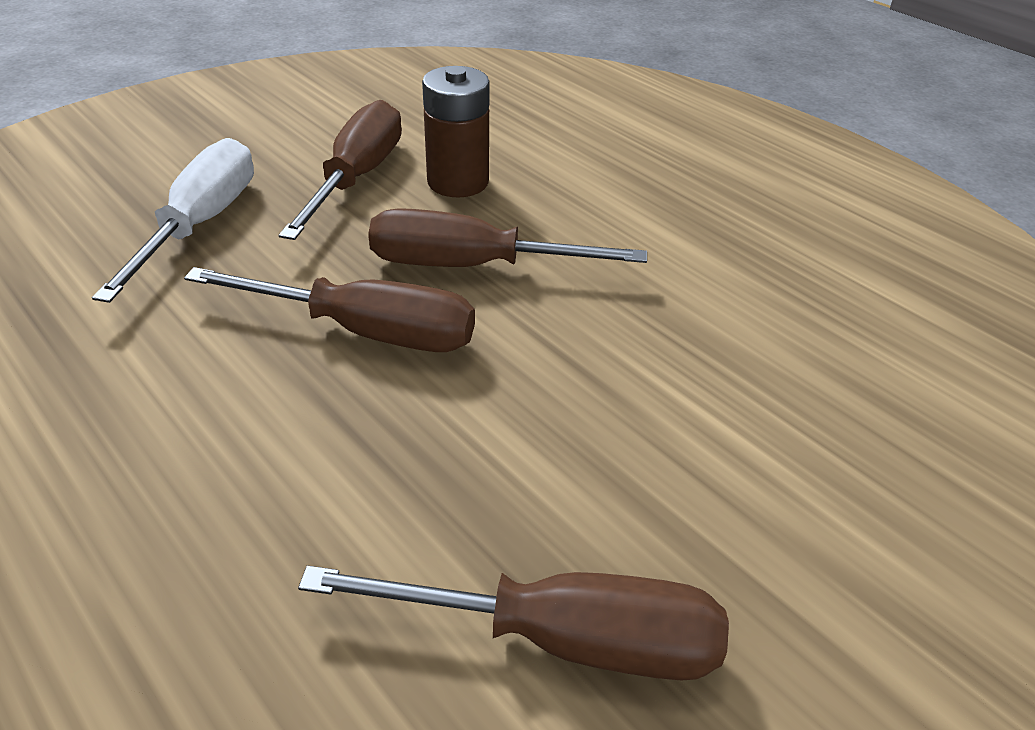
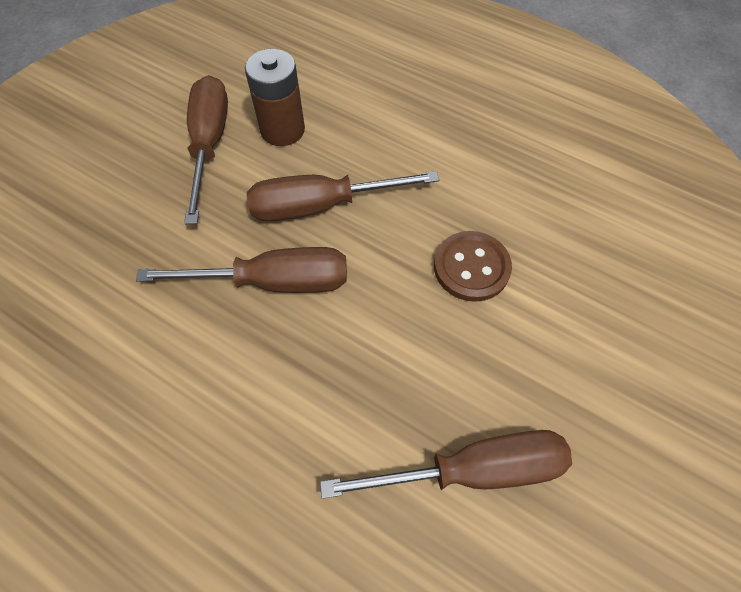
camera: 15 degrees left, 20 degrees up
white screwdriver [92,138,254,303] -> none
none -> brown button [434,231,512,302]

